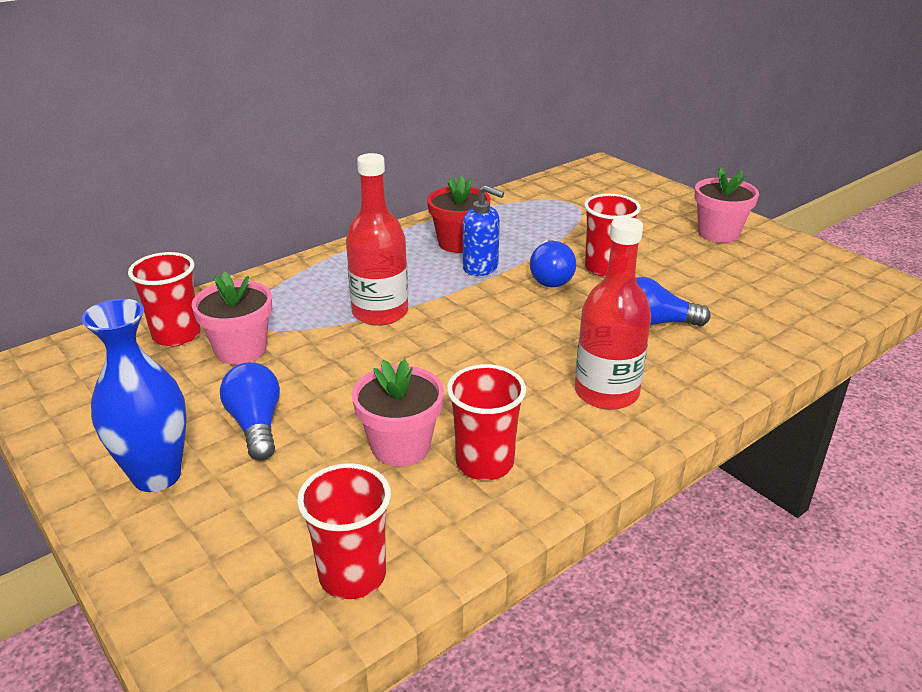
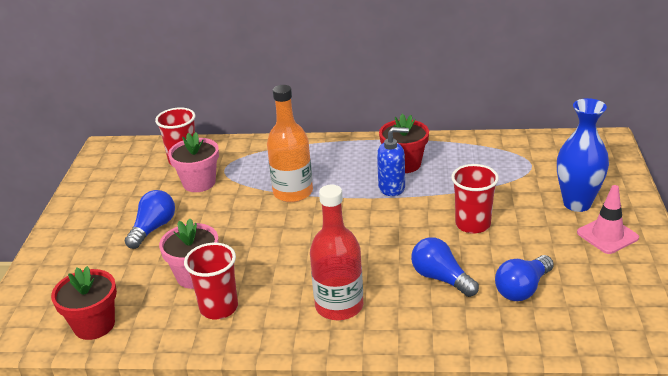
camera: 45 degrees right, 0 degrees up
blue vase [81,299,186,492] -> blue vase moved to [557,98,609,212]
red cup [297,463,391,599] -> red flower pot [51,266,117,340]
red bottle [346,153,408,326] -> orange bottle [267,85,313,202]
blue soap dispenser [463,185,504,276] -> blue soap dispenser turned 75 degrees counterclockwise [377,127,409,196]
blue light bulb [530,240,576,287] -> blue light bulb moved to [495,255,554,301]
pink flower pot [694,167,759,243] -> pink traffic cone [577,185,639,254]

